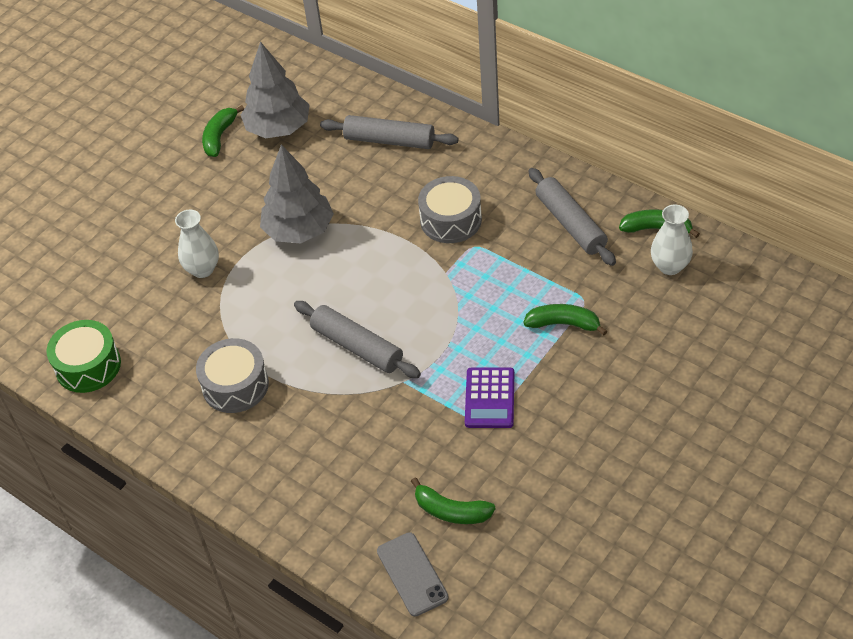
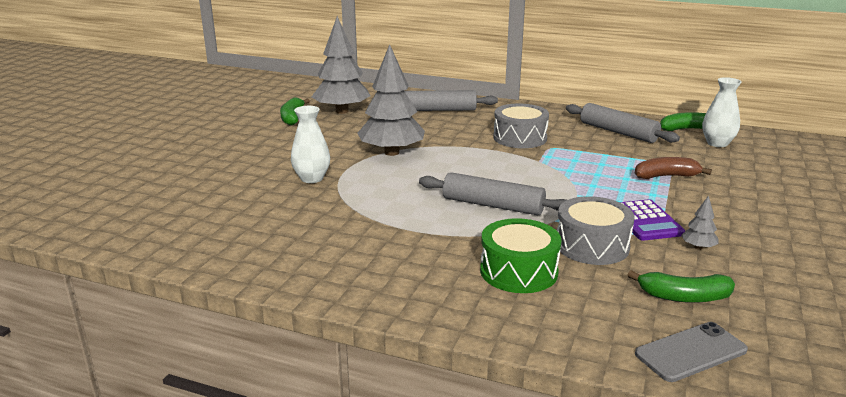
camera: 20 degrees left, 25 degrees down
green drum [46,320,121,393] -> green drum moved to [480,218,562,293]
grey drum [196,338,269,413] -> grey drum moved to [557,196,635,265]
grey phone [377,532,449,617] -> grey phone turned 75 degrees counterclockwise [635,322,748,382]
green banana [523,304,607,335] -> brown banana [635,157,712,179]
none -> grey tree [681,195,718,249]

